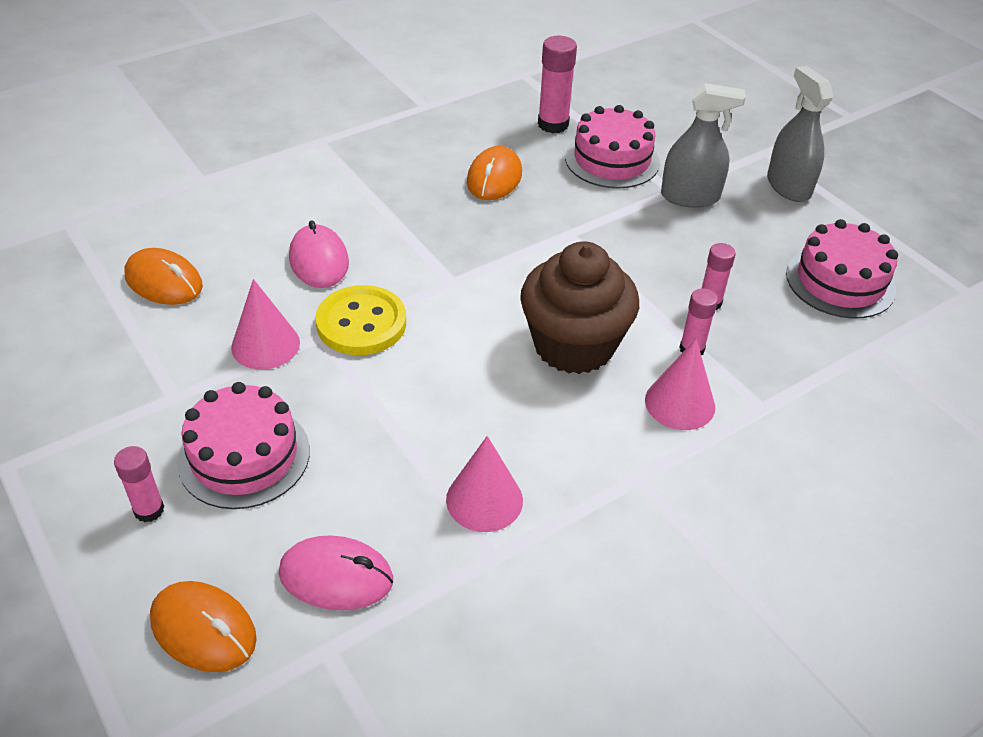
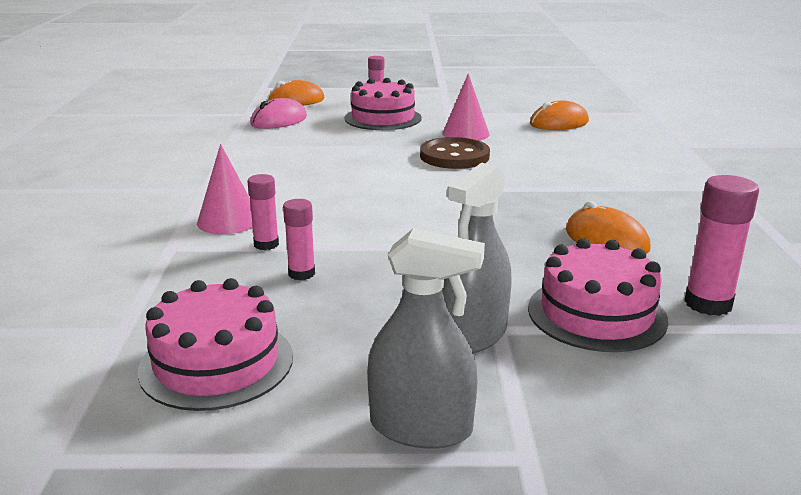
camera: 125 degrees right, 20 degrees down
pink mouse [289,220,349,288] -> none
yellow button [315,285,406,355] -> brown button [420,137,490,169]
pink cone [446,436,523,532] -> none
brown cupcake [520,241,639,374] -> none

